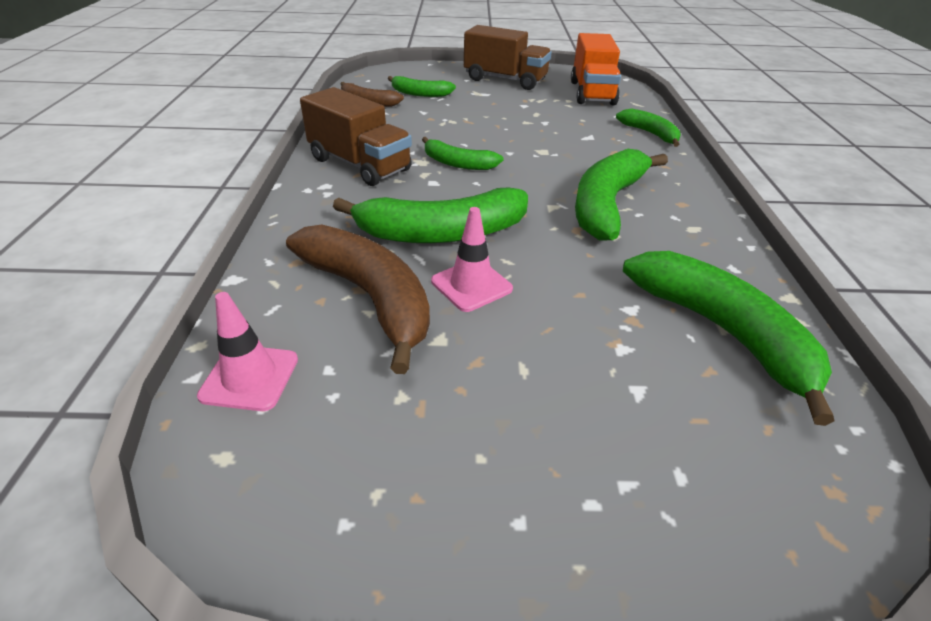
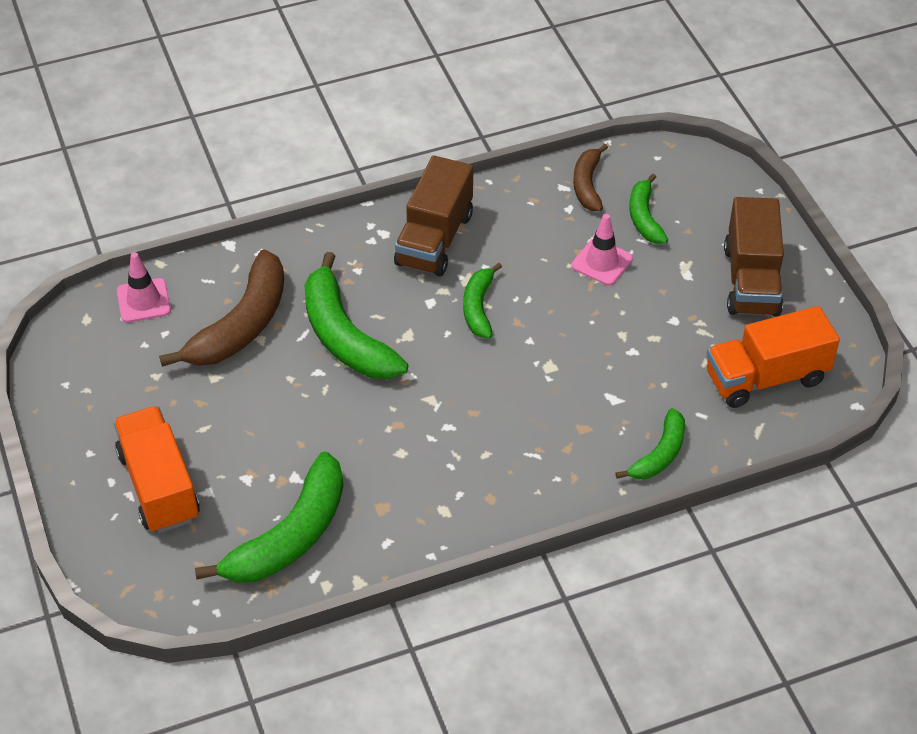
camera: 70 degrees right, 10 degrees up
pink traffic cone [431,207,513,312] -> pink traffic cone moved to [571,214,633,286]
green banana [575,149,668,241] -> none
none -> orange truck [113,406,200,533]

